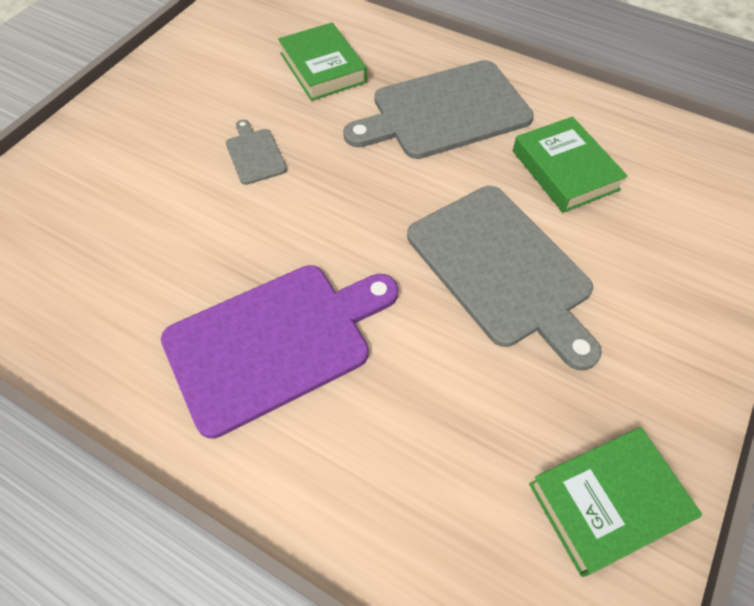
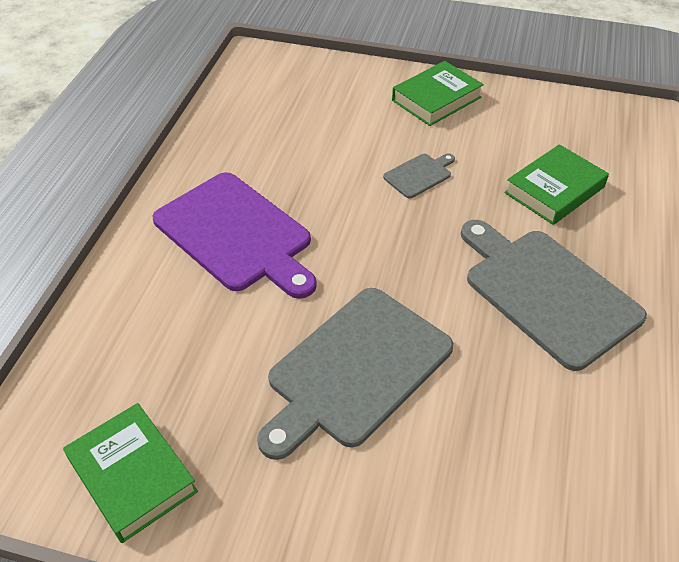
camera: 75 degrees right, 10 degrees down
green book [513,117,628,213] -> green book moved to [392,61,484,126]

